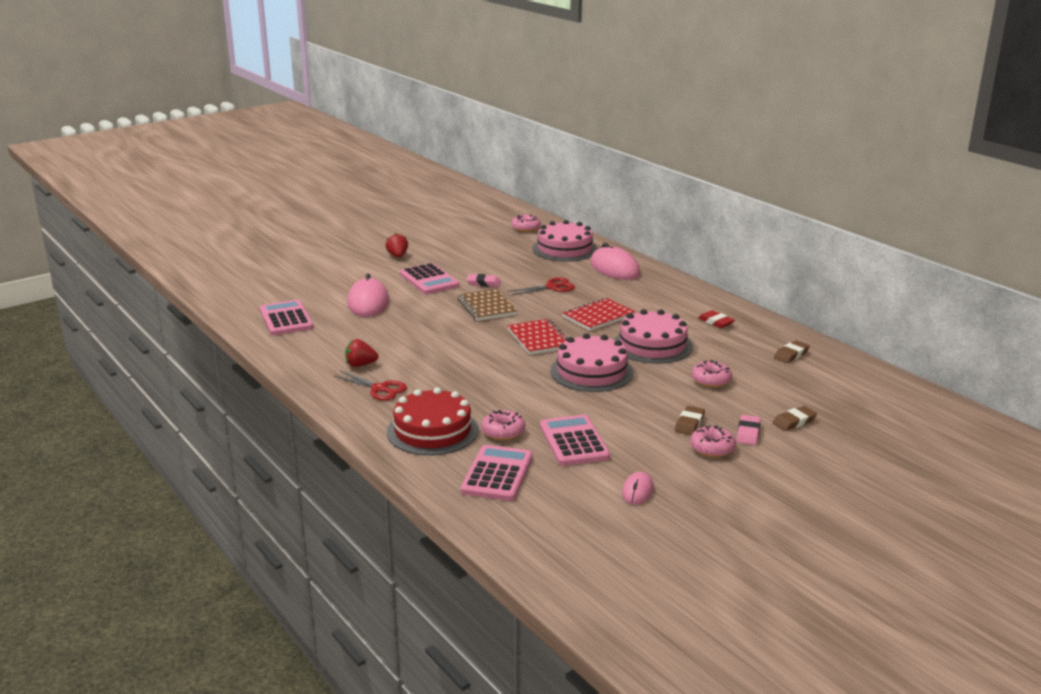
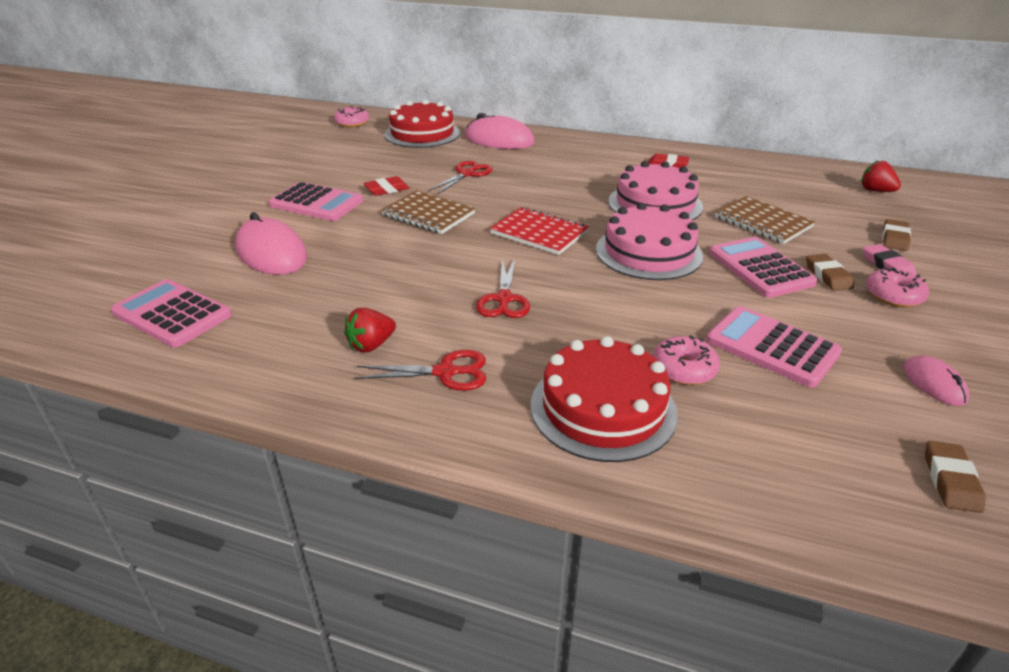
camera: 35 degrees left, 10 degrees up
red strawberry [386,233,408,257] -> red strawberry moved to [861,160,901,192]
pink calculator [461,445,533,501] -> pink calculator moved to [709,237,818,298]
pink eraser [466,274,501,287] -> red eraser [363,176,410,196]
pink cake [532,220,598,262] -> red cake [385,100,460,148]
red notebook [562,298,635,331] -> none
pink donut [691,360,732,388] -> brown notebook [715,196,815,244]
brown eraser [774,340,810,363] -> brown eraser moved to [925,441,986,513]
none -> red scissors [476,259,530,318]

